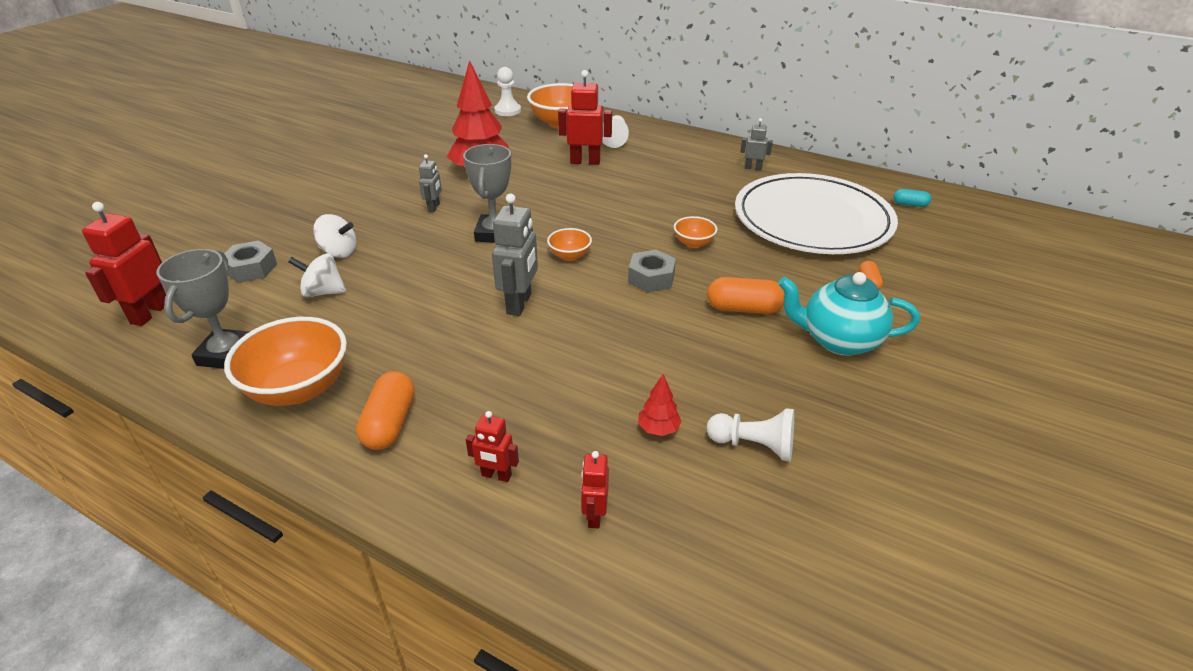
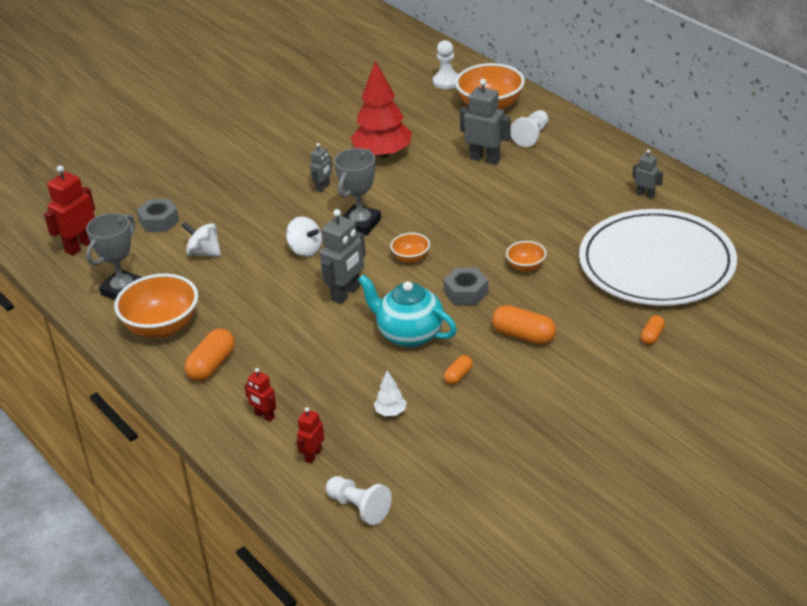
camera: 25 degrees right, 0 degrees up
white spinning top [313,214,356,258] -> white spinning top moved to [286,216,322,257]
red robot [558,70,612,165] -> grey robot [459,79,511,165]
red tree [638,374,682,436] -> white tree [374,370,407,416]
white pawn [707,408,794,461] -> white pawn moved to [326,476,392,525]
turquoise teapot [778,272,920,356] -> turquoise teapot moved to [358,274,457,347]
turquoise capsule [893,189,931,207] -> none
none -> orange capsule [444,355,473,385]

